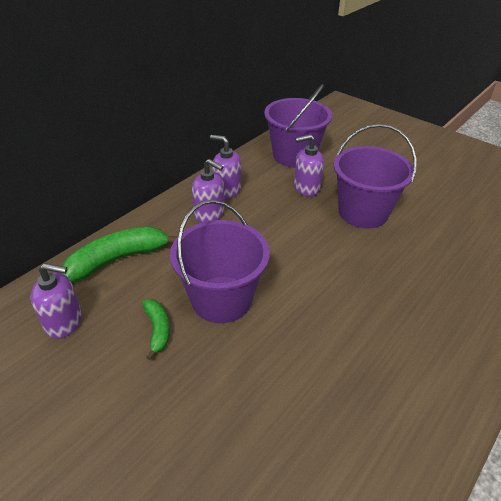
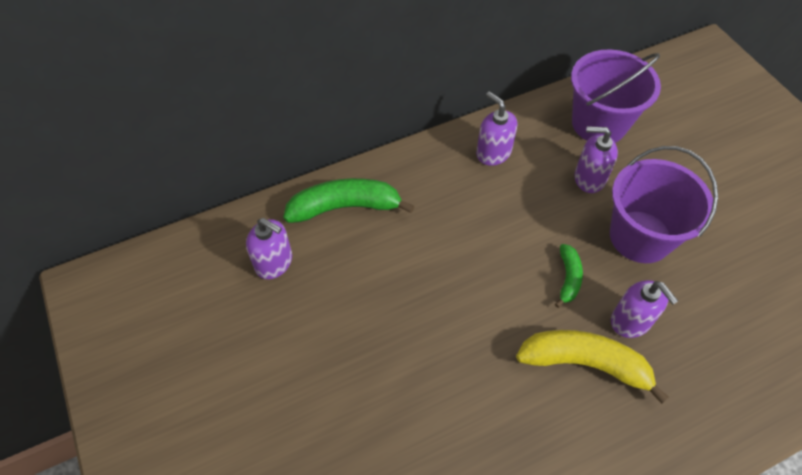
camera: 25 degrees right, 15 degrees up
green banana [142,299,170,360] -> green banana moved to [555,244,583,308]
purple bucket [170,200,270,323] -> none
purple soap dispenser [192,159,225,223] -> purple soap dispenser moved to [611,280,678,338]
none -> yellow banana [516,330,669,404]

